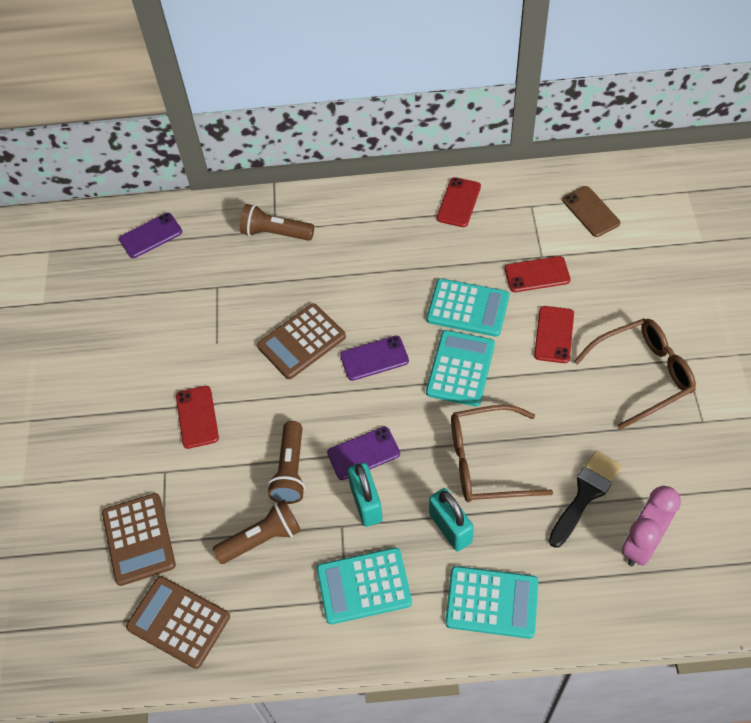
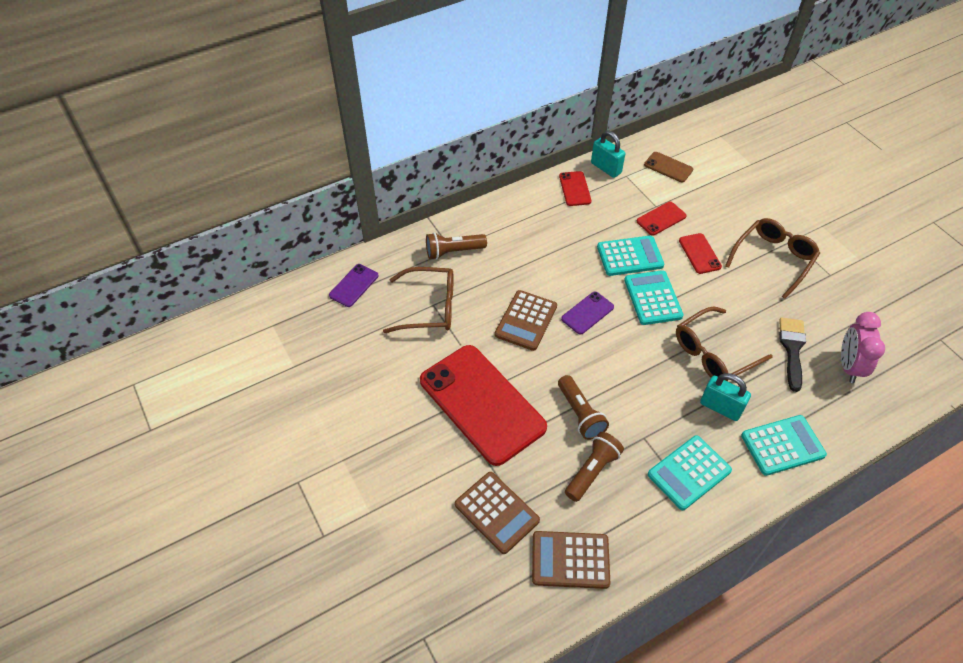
camera: 30 degrees left, 5 degrees down
red phone [176,386,219,449] -> red phone [420,345,547,466], size x2.30
purple phone [327,427,400,480] -> none
turquoise padlock [348,463,383,527] -> turquoise padlock moved to [591,131,625,178]
none -> brown glasses [383,267,453,333]

